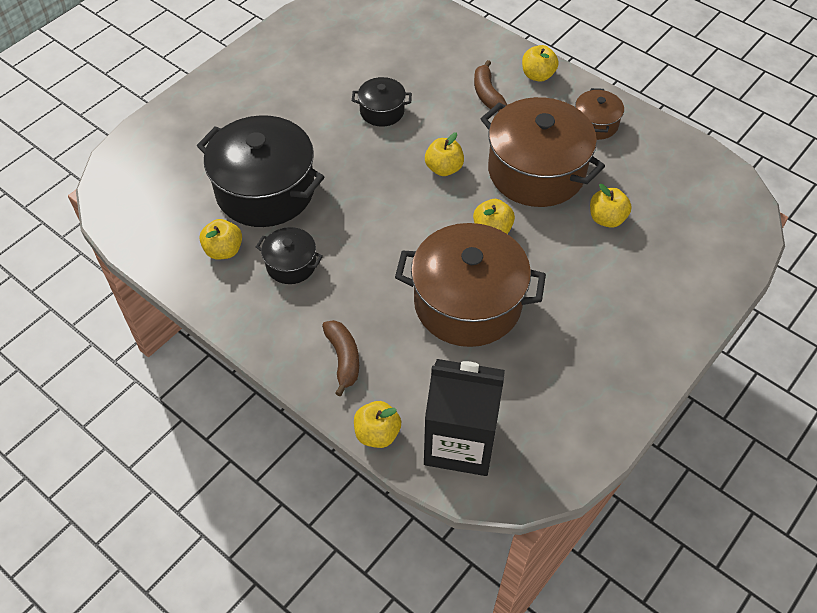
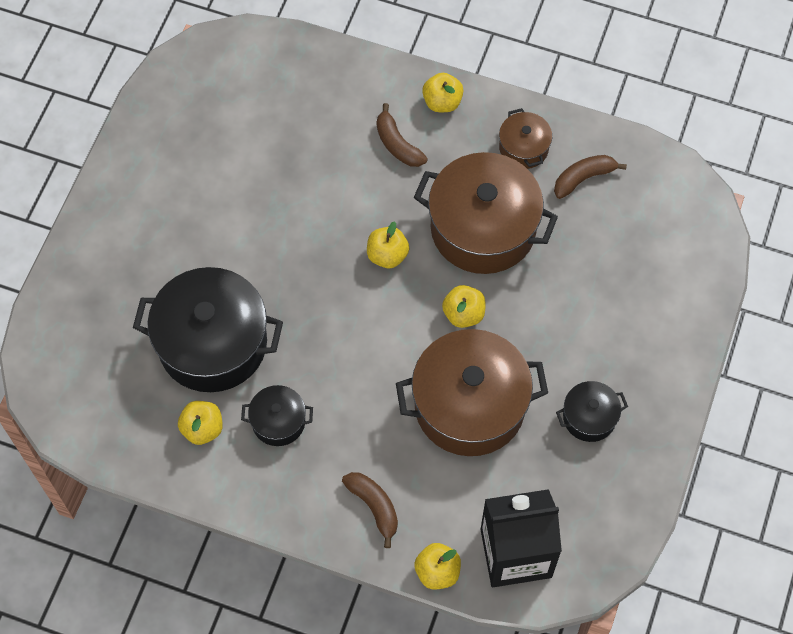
camera: 20 degrees left, 10 degrees up
black pot [352,77,412,127] -> black pot moved to [556,381,628,442]
yellow apple [590,184,632,228] -> none
none -> brown banana [554,155,627,199]

